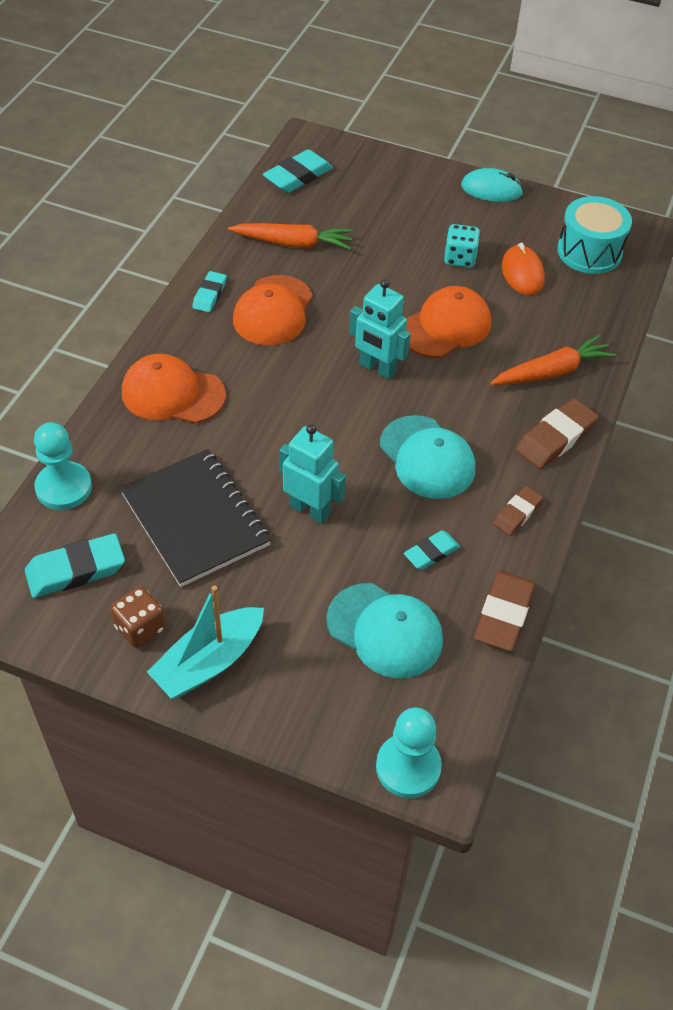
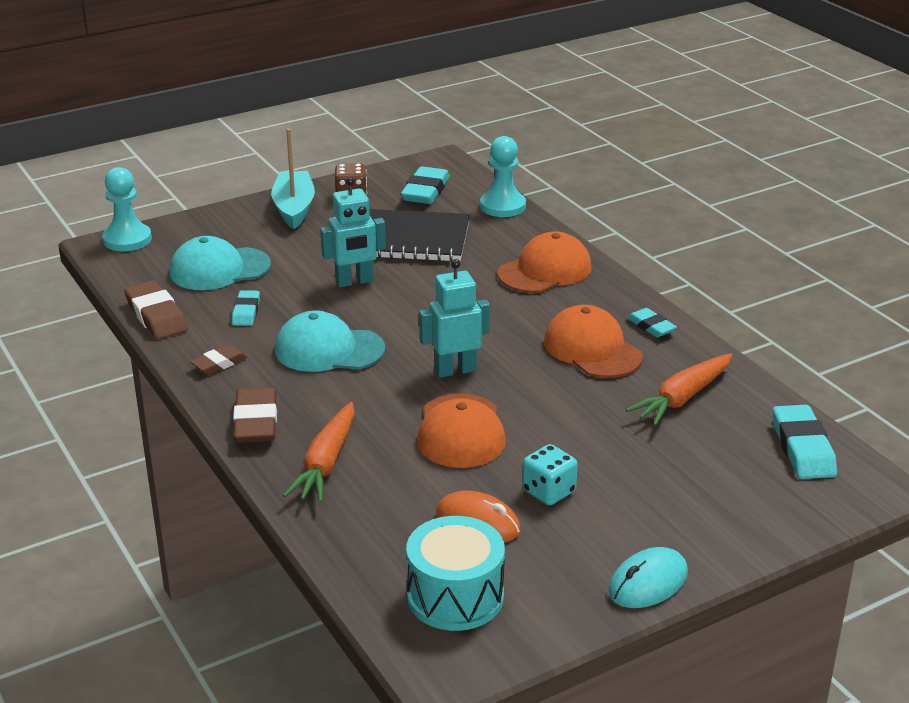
camera: 130 degrees right, 20 degrees down
brown eraser [493,486,543,536] -> brown eraser turned 60 degrees clockwise [190,344,248,375]

